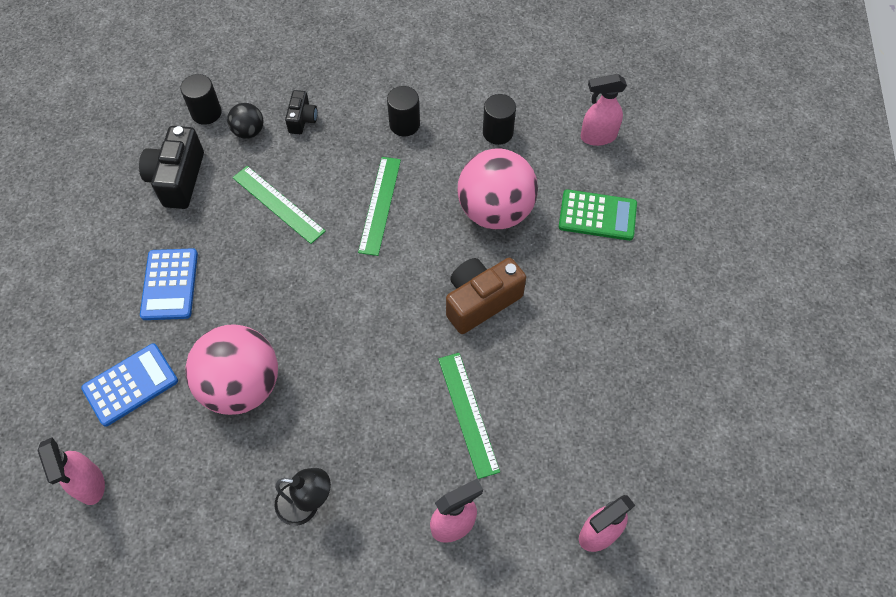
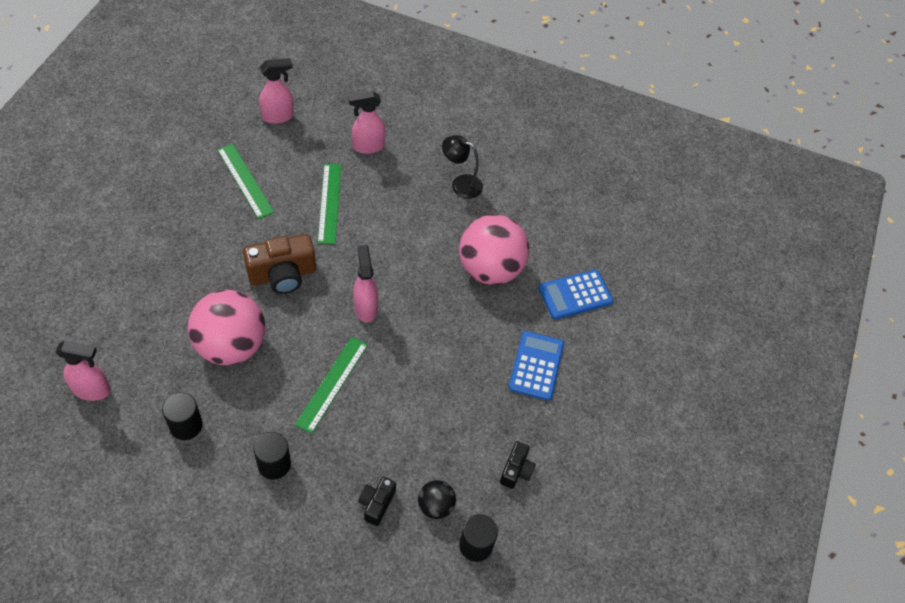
camera: 170 degrees left, 5 degrees down
pink spray bottle [37,438,105,505] -> pink spray bottle moved to [353,245,378,322]
black camera [139,126,204,209] -> black camera [500,441,536,489], size x0.56
green ruler [232,166,326,244] -> green ruler moved to [217,144,274,219]
green calculator [559,189,637,241] -> none

